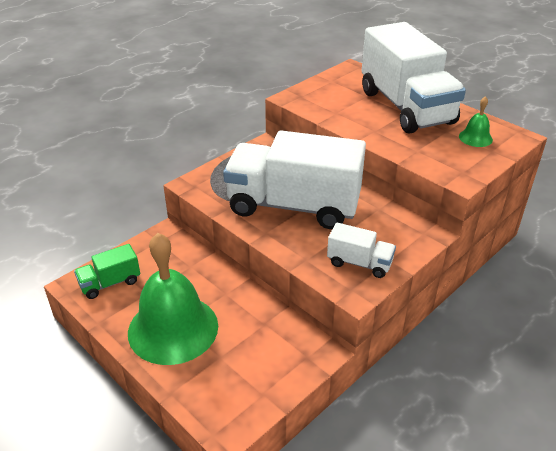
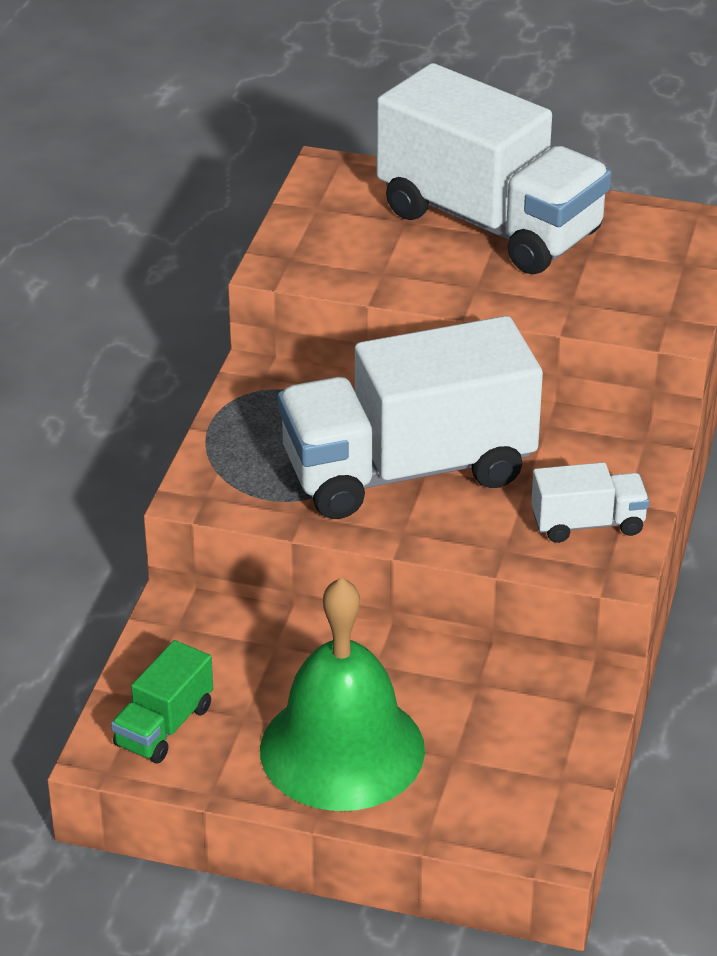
camera: 30 degrees left, 0 degrees up
green bell [459,96,493,147] -> none

